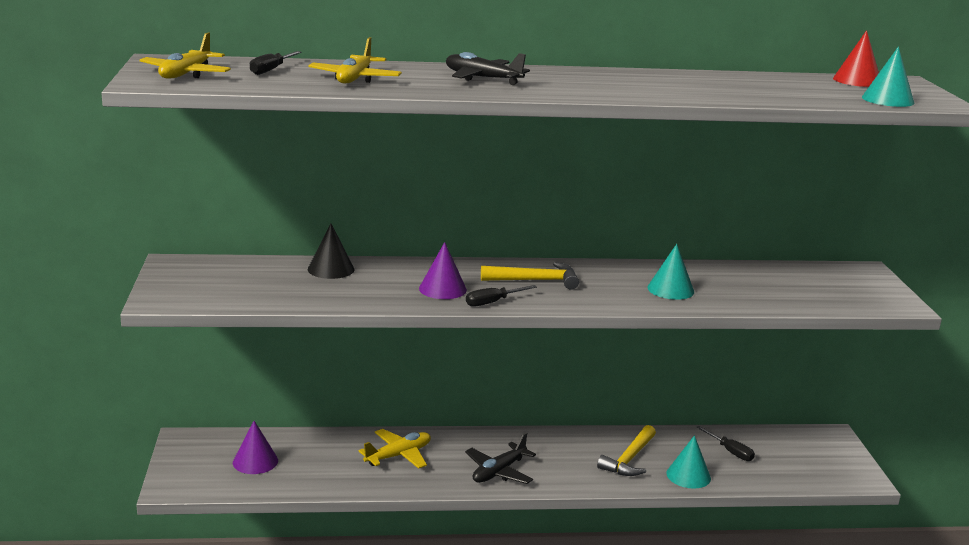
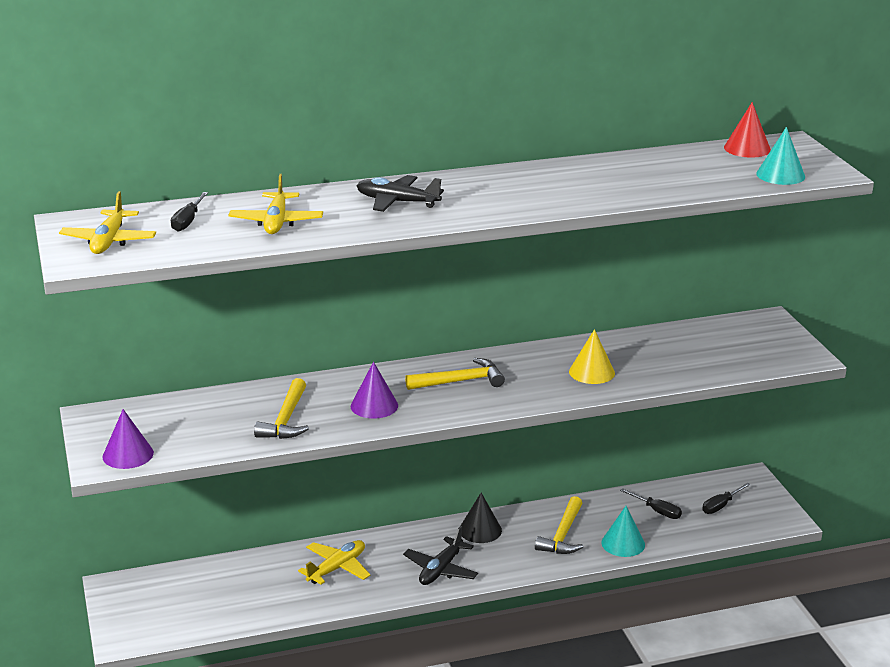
camera: 10 degrees left, 5 degrees up
purple cone [233,421,278,474] -> purple cone moved to [103,409,154,469]
black cone [308,224,354,279] -> black cone moved to [461,493,502,543]
black screwdriver [466,285,537,307] -> black screwdriver moved to [702,483,751,514]
turquoise cone [648,244,694,300] -> yellow cone [569,329,615,384]
none -> yellow hammer [254,378,309,439]

